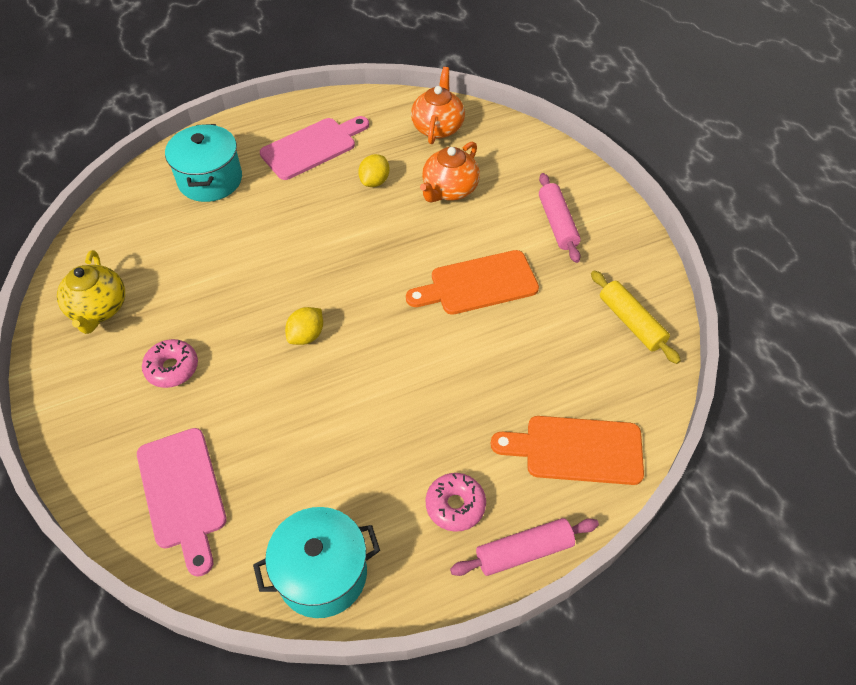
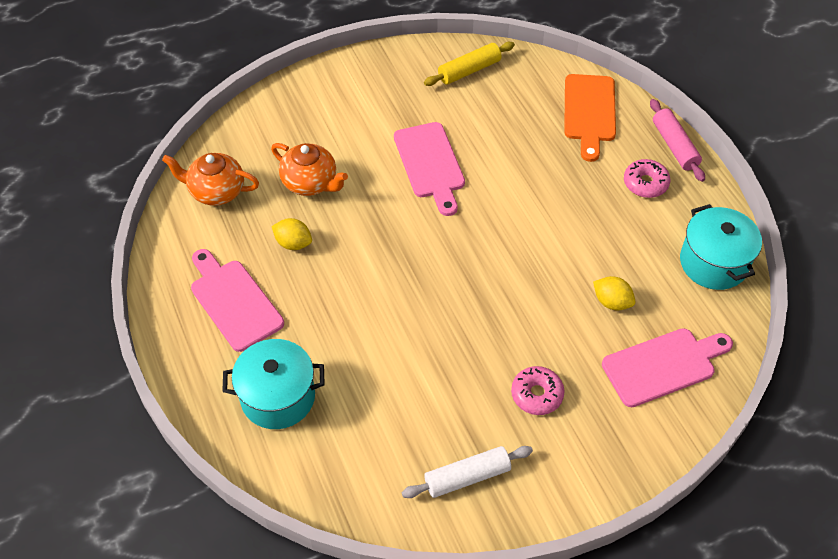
camera: 90 degrees left, 0 degrees up
yellow teapot [57,250,125,334] -> white rolling pin [402,446,533,498]
yellow lemon [285,307,323,345] -> yellow lemon moved to [593,276,635,310]
orange cutting board [406,250,539,315] -> pink cutting board [394,122,465,216]
pink rolling pin [539,173,581,263] -> none

